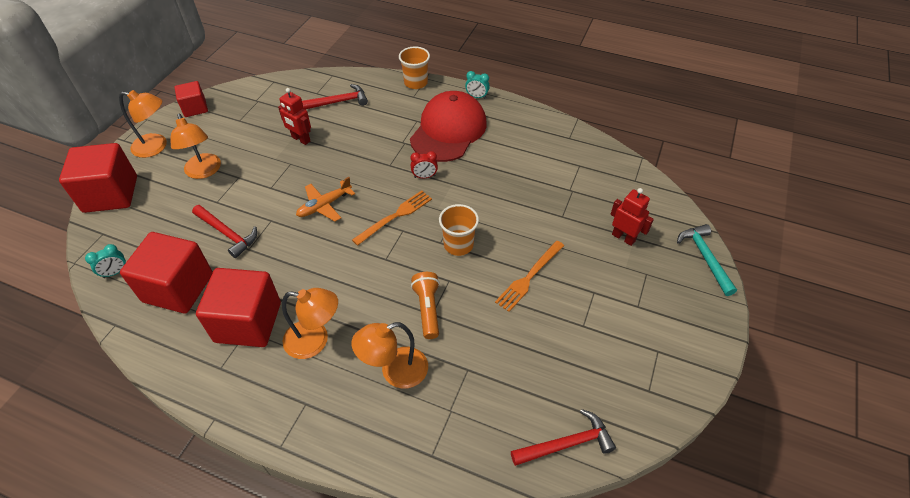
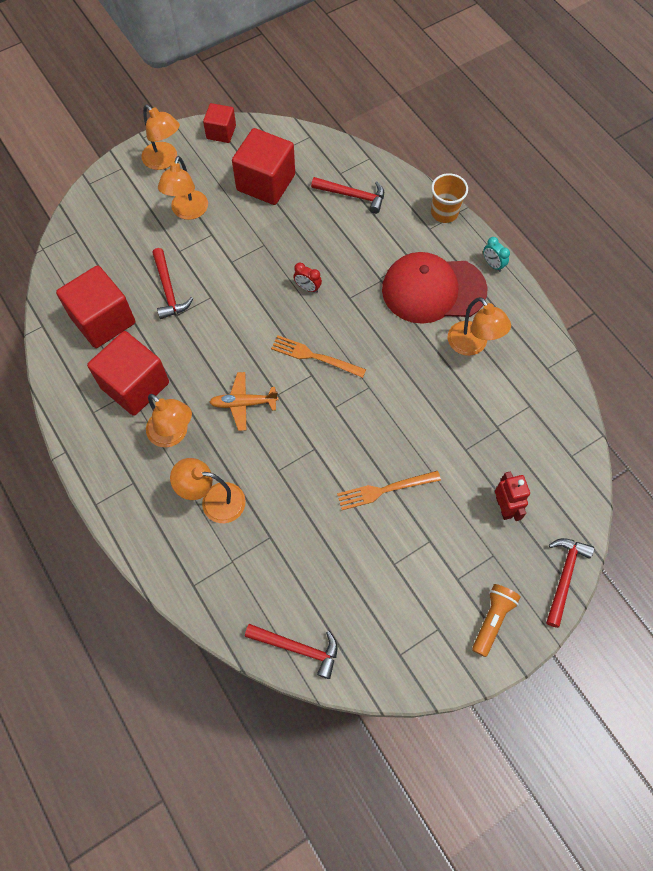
camera: 35 degrees right, 15 degrees up
red cube [59,143,137,213] -> red cube moved to [232,128,295,205]
turquoise clock [85,244,126,278] -> none
red robot [278,88,311,145] -> none
orange plane [296,177,355,221] -> orange plane moved to [209,372,278,431]
orange fork [352,191,432,246] -> orange fork turned 150 degrees counterclockwise [271,335,366,378]
red cap [410,91,487,162] -> red cap turned 150 degrees counterclockwise [382,252,488,324]
red clock [410,151,438,178] -> red clock moved to [294,263,322,293]
orange flashlight [411,272,440,339] -> orange flashlight moved to [472,584,520,657]
orange cup [439,204,479,256] -> none
turquoise hammer [677,224,737,296] -> red hammer [546,538,594,628]
none -> orange lamp [448,297,511,356]

